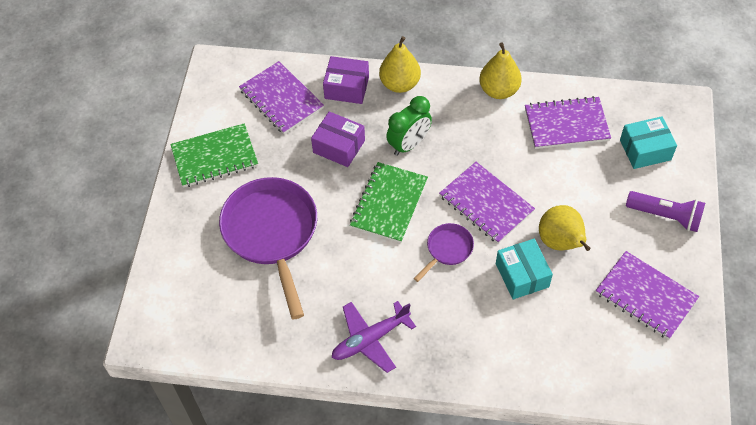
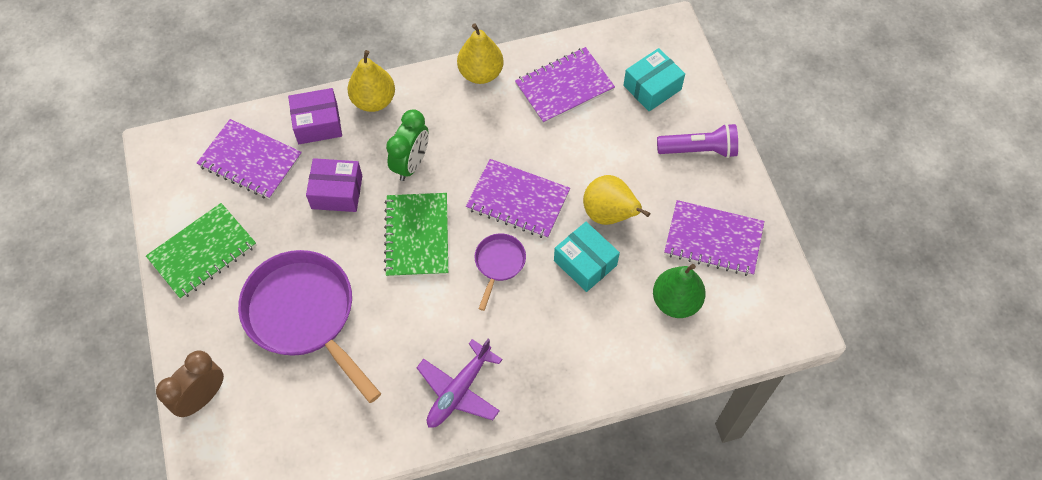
camera: 25 degrees left, 5 degrees up
none -> brown clock [156,351,224,417]
none -> green pear [653,264,706,318]

